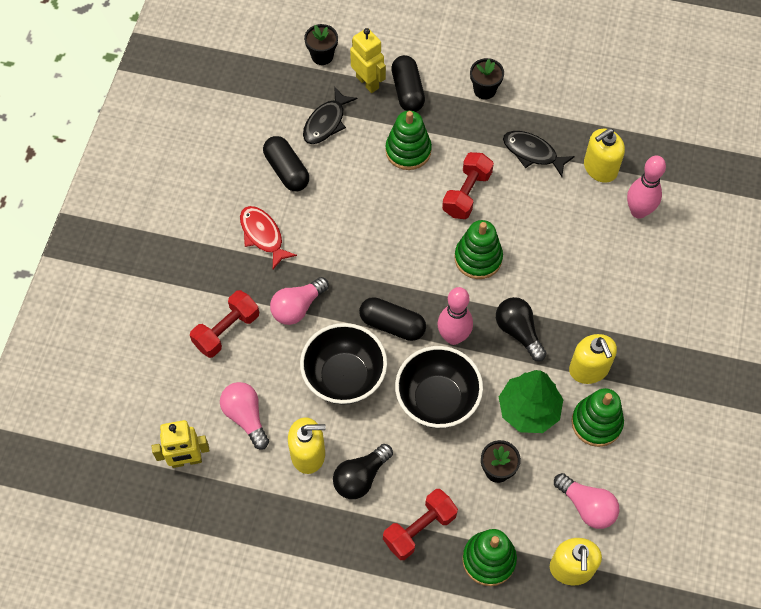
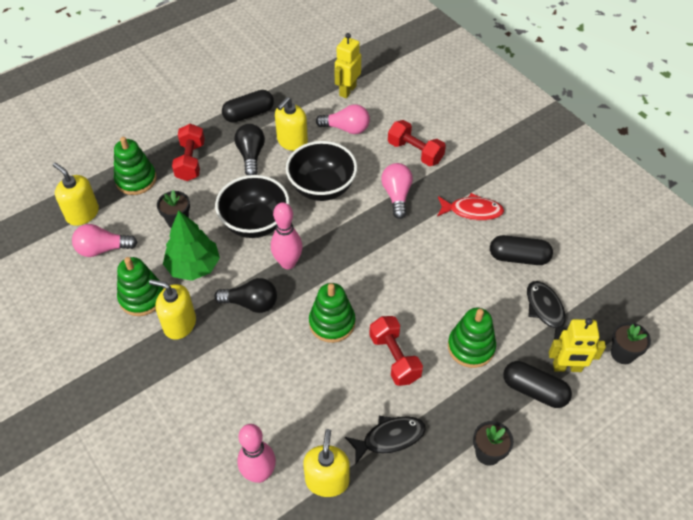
camera: 130 degrees right, 10 degrees down
red dumbbell [190,290,259,358] -> red dumbbell turned 45 degrees counterclockwise [388,120,446,166]
black capsule [359,297,426,341] -> black capsule moved to [222,90,274,123]

